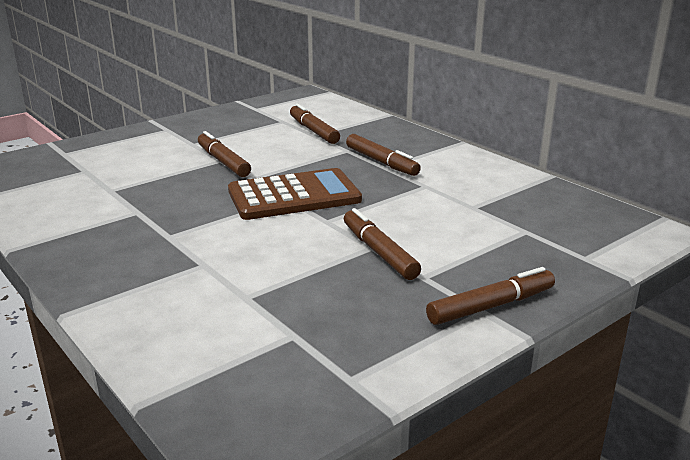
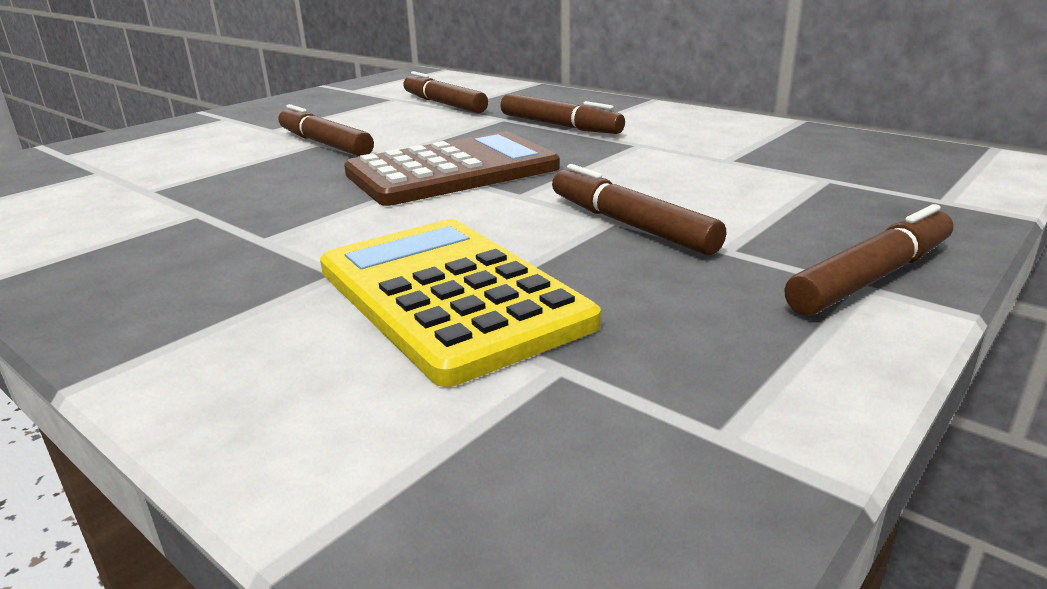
camera: 10 degrees left, 0 degrees up
none -> yellow calculator [320,219,601,387]

